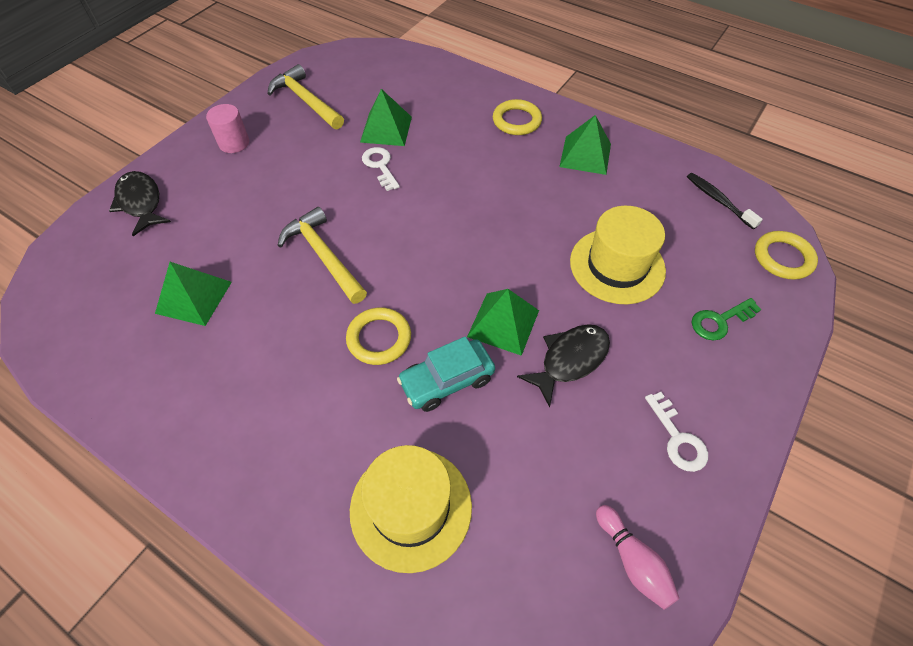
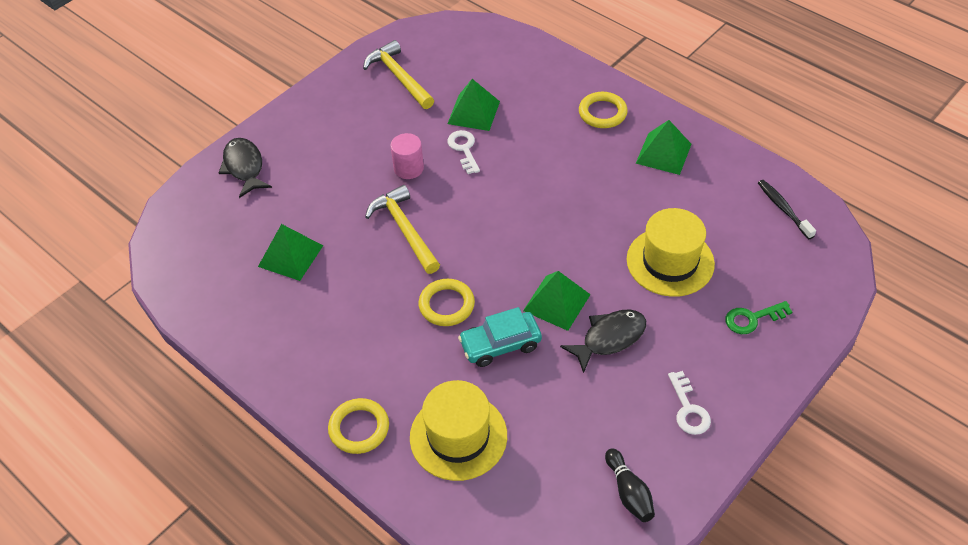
camera: 10 degrees right, 5 degrees down
pink cylinder [206,104,249,153] -> pink cylinder moved to [390,133,424,179]
pink bowling pin [596,505,679,610] -> black bowling pin [605,448,655,522]
yellow ring [755,231,818,280] -> yellow ring moved to [328,398,389,454]

